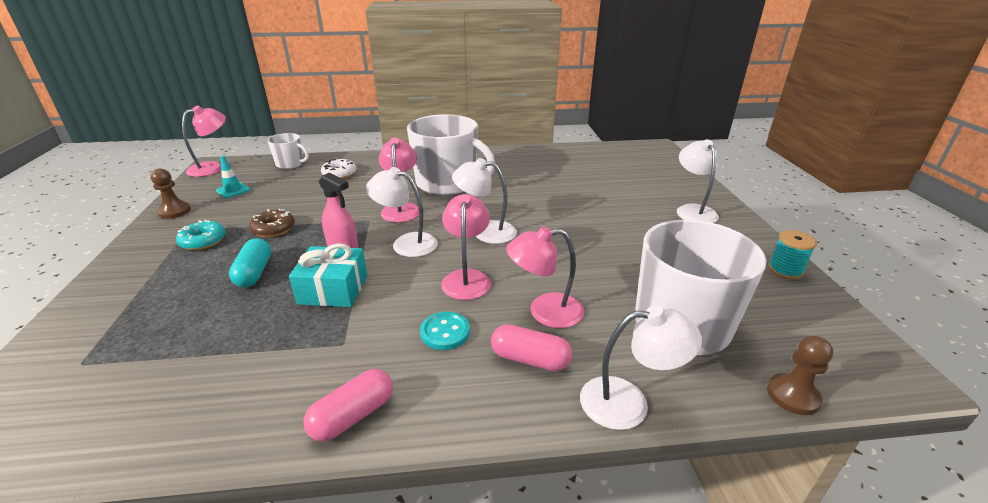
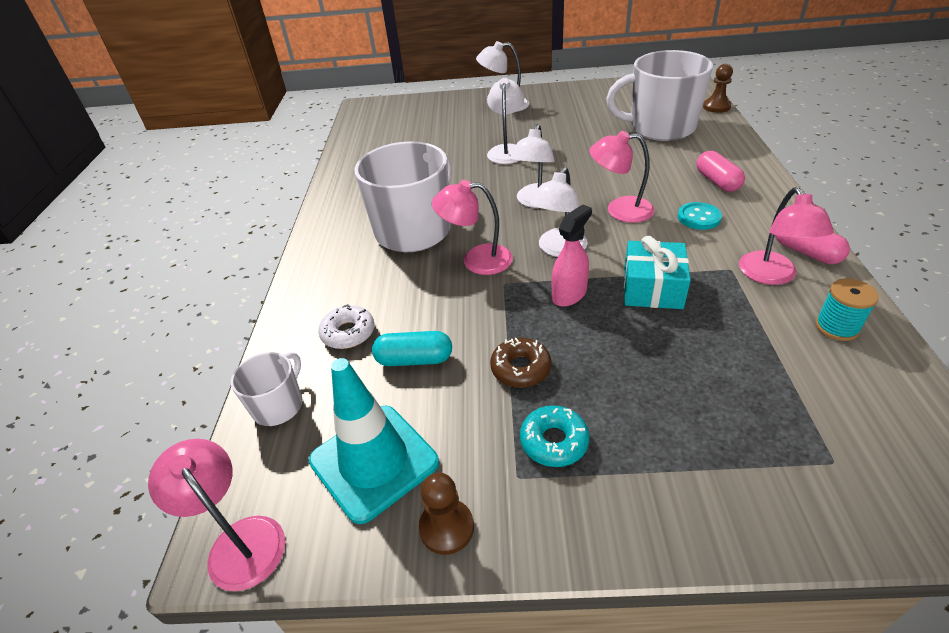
camera: 80 degrees left, 10 degrees up
turquoise traffic cone [216,156,250,198] -> turquoise traffic cone [309,358,439,524], size x2.14
turquoise capsule [229,238,271,287] -> turquoise capsule moved to [372,331,452,366]
pink capsule [491,324,572,371] -> pink capsule turned 45 degrees counterclockwise [696,151,745,192]
pink lamp [506,226,584,328] -> pink lamp moved to [739,187,834,285]
white lamp [580,305,702,430] -> white lamp moved to [487,78,524,164]
turquoise spool [768,230,817,280] -> turquoise spool moved to [815,279,879,341]

